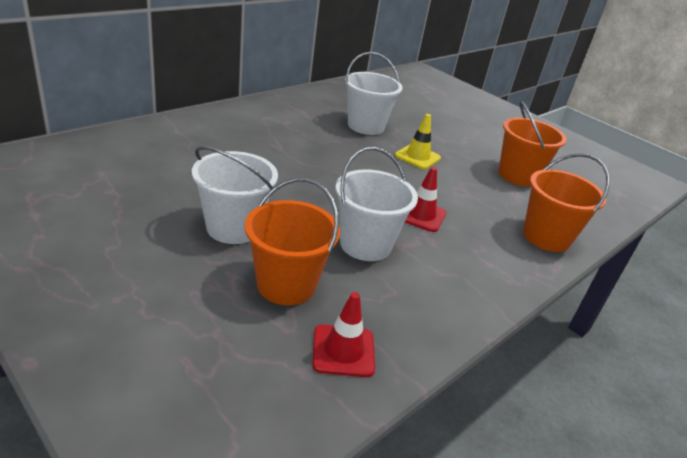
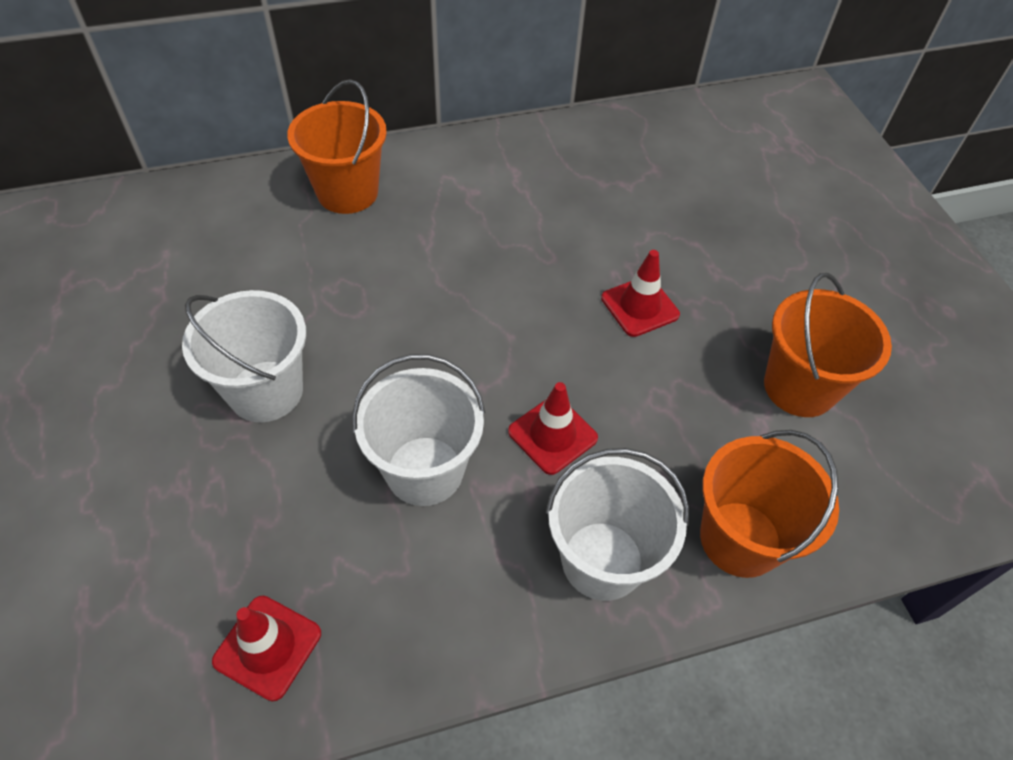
camera: 30 degrees right, 20 degrees up
orange bucket [245,178,340,305] -> orange bucket moved to [287,79,387,214]
white bucket [345,52,403,135] -> white bucket moved to [546,448,689,601]
yellow traffic cone [395,114,441,169] -> red traffic cone [601,250,680,337]

